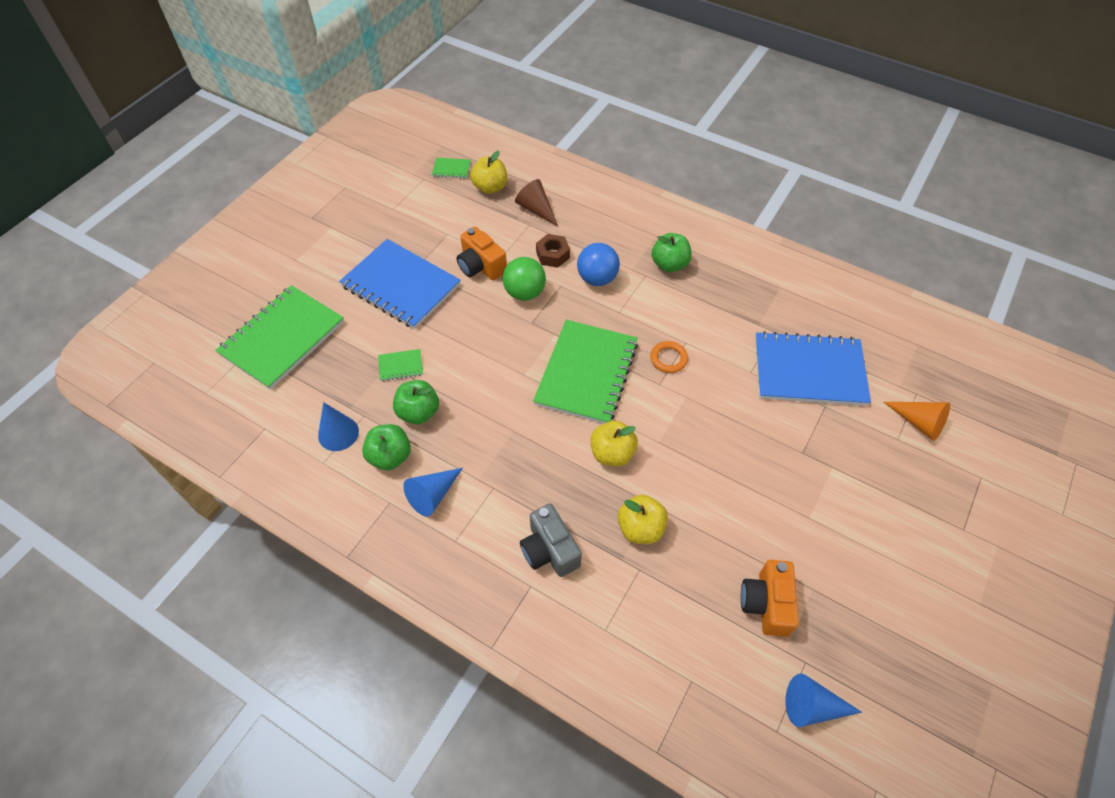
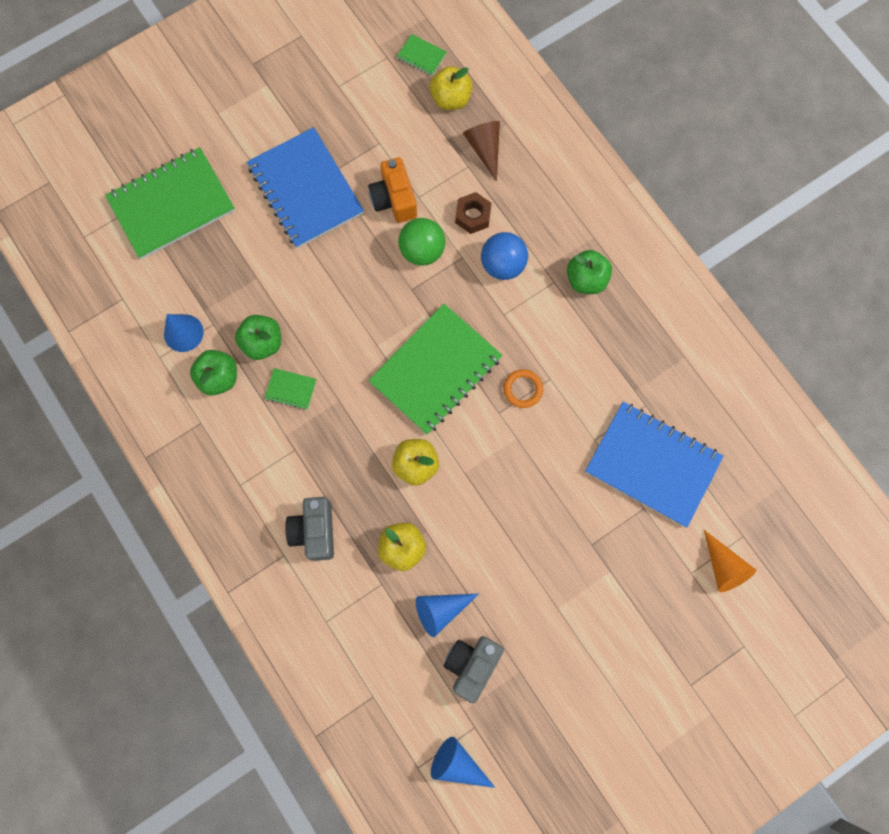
camera: 25 degrees right, 20 degrees up
green notebook [378,349,423,381] -> green notebook moved to [265,368,317,410]
blue cone [403,468,463,517] -> blue cone moved to [416,594,479,637]
orange camera [741,560,799,637] -> grey camera [443,636,504,703]

